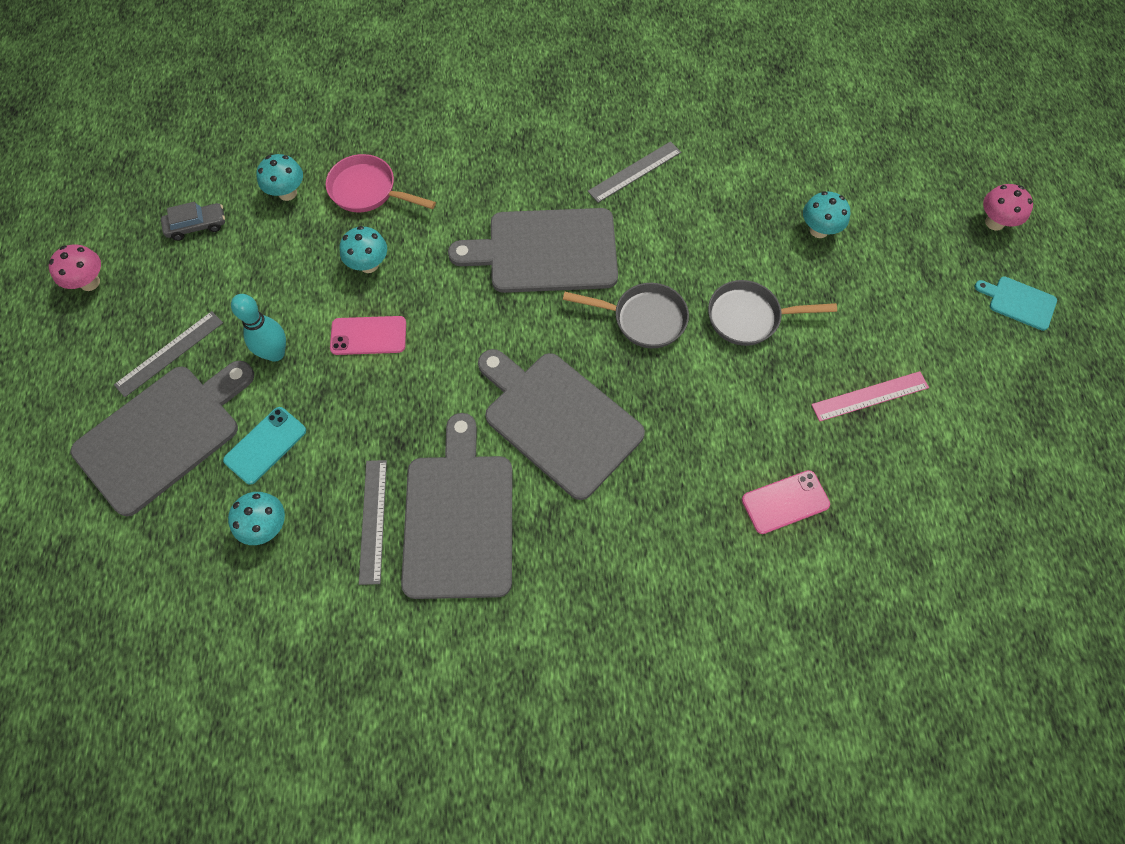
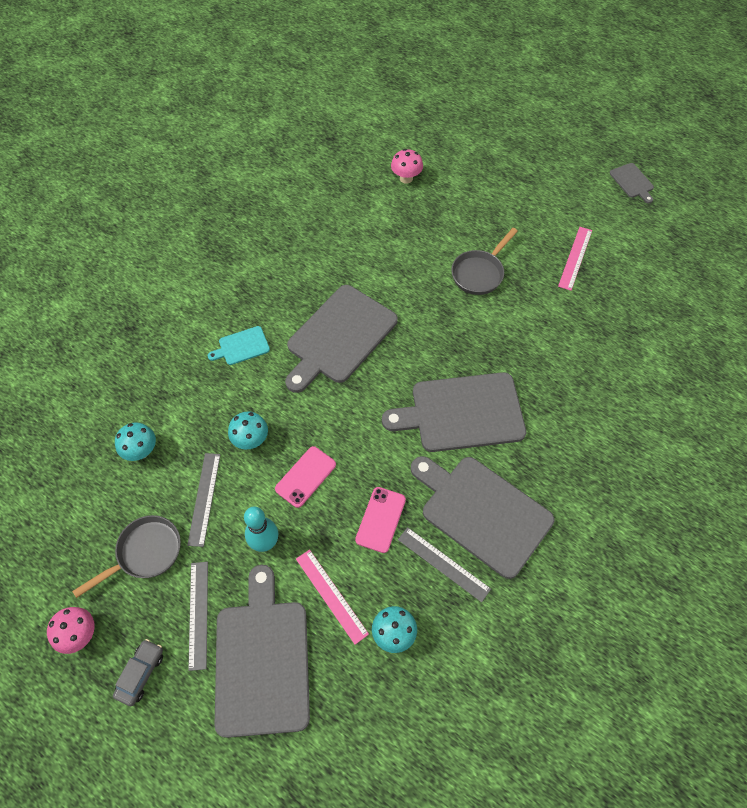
camera: 50 degrees left, 5 degrees down
grey car [161,202,225,241] -> grey car moved to [113,639,163,706]
turquoise phone [223,407,306,485] -> pink ruler [296,549,369,645]
pink pan [326,154,436,212] -> none
grey pan [563,283,689,348] -> grey pan moved to [72,515,181,598]
grey ruler [588,141,681,203] -> grey ruler moved to [187,453,221,547]
pink phone [742,470,830,534] -> pink phone moved to [355,487,406,553]
turquoise mushroom [803,191,850,238] -> none
turquoise cutting board [975,276,1057,331] -> turquoise cutting board moved to [208,326,270,365]
pink mushroom [983,184,1033,231] -> pink mushroom moved to [391,149,423,184]
none -> grey cutting board [610,163,654,203]

